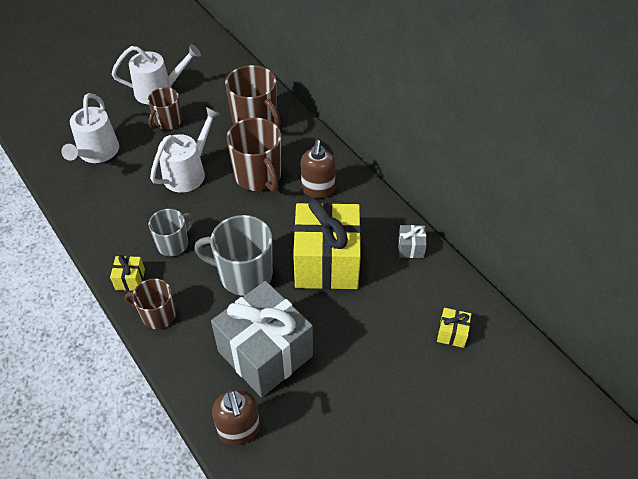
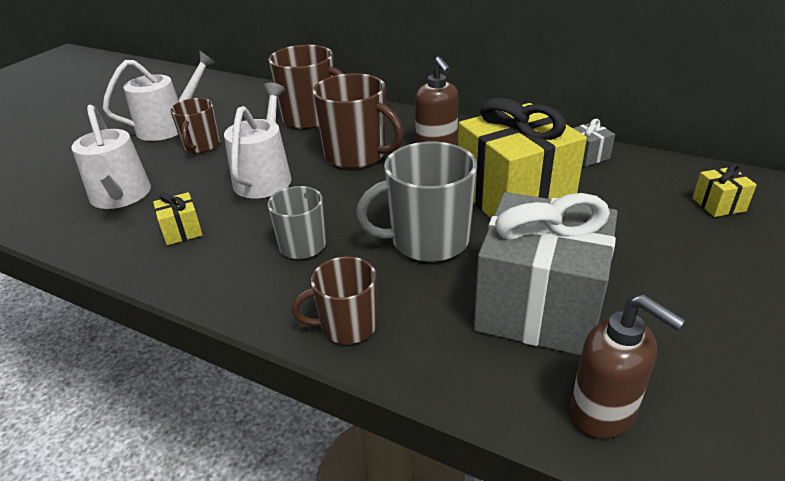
camera: 25 degrees left, 15 degrees down
yellow gift [110,255,145,291] -> yellow gift moved to [153,192,203,245]

